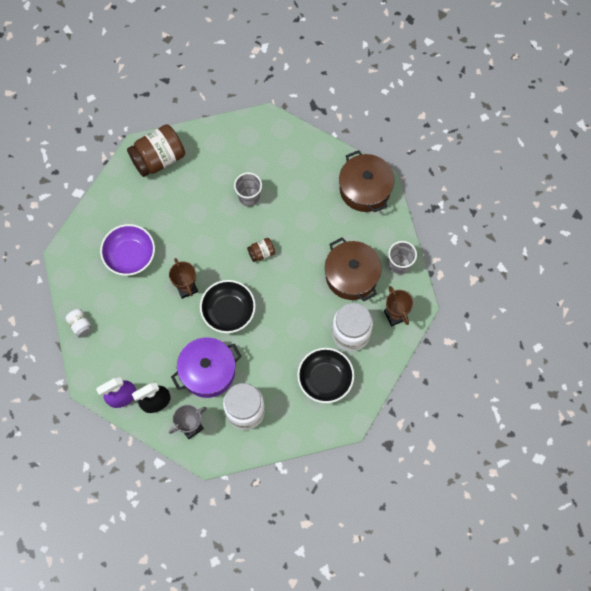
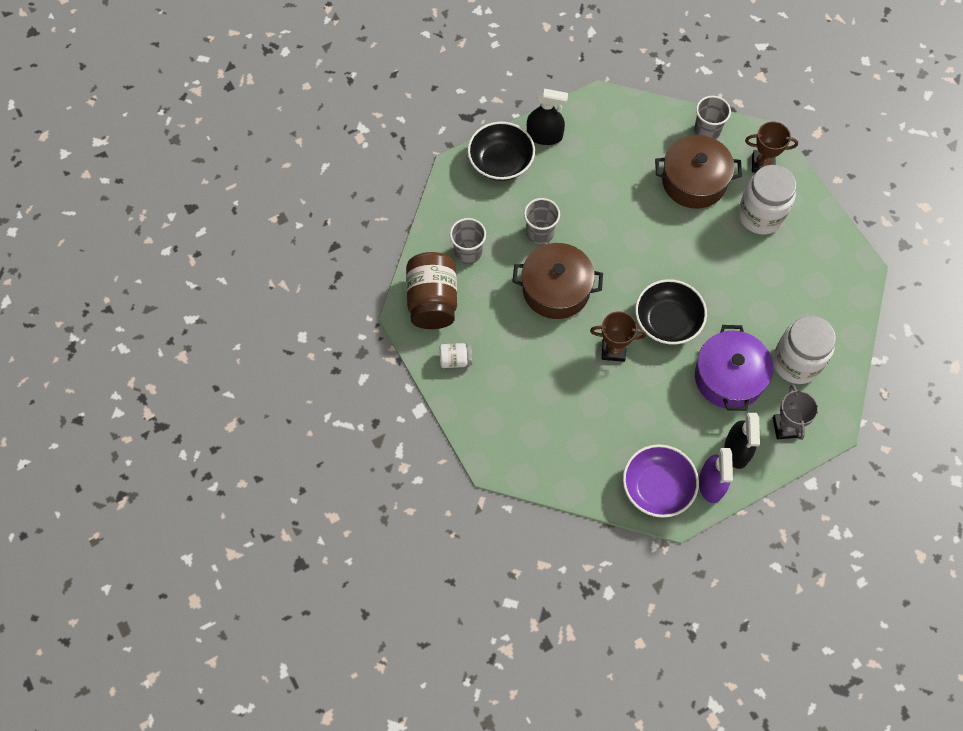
camera: 60 degrees left, 5 degrees down
white jar [66,309,92,338] -> white jar moved to [440,343,472,368]
purple bowl [100,224,155,276] -> purple bowl moved to [623,444,699,518]
brown jar [247,238,275,262] -> none
black bowl [297,348,354,403] -> black bowl moved to [467,122,535,181]
brown pot [339,150,394,212] -> brown pot moved to [512,243,603,319]
none -> grey cup [450,218,486,264]
none -> black spray bottle [527,88,568,145]

